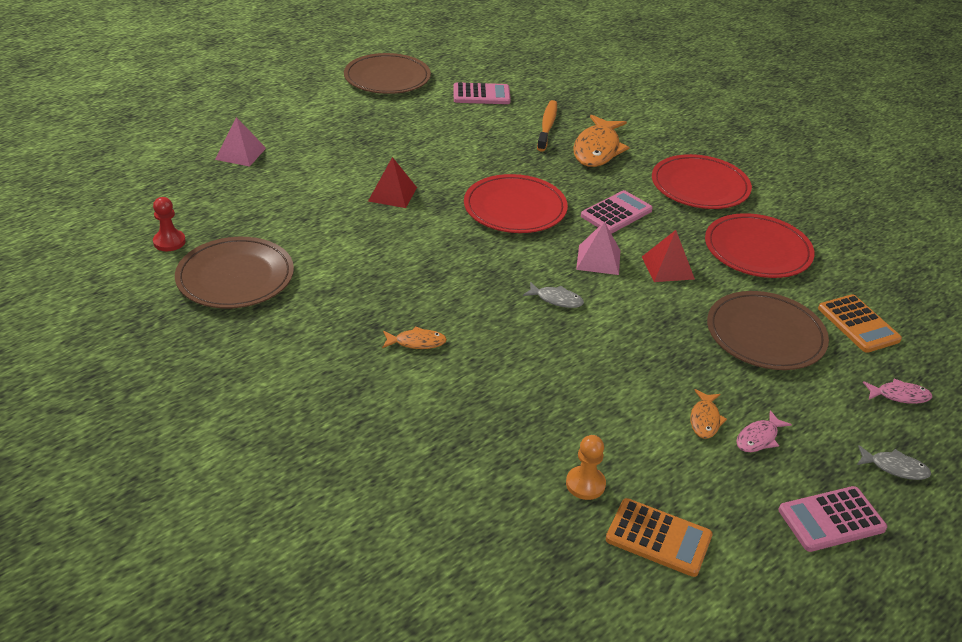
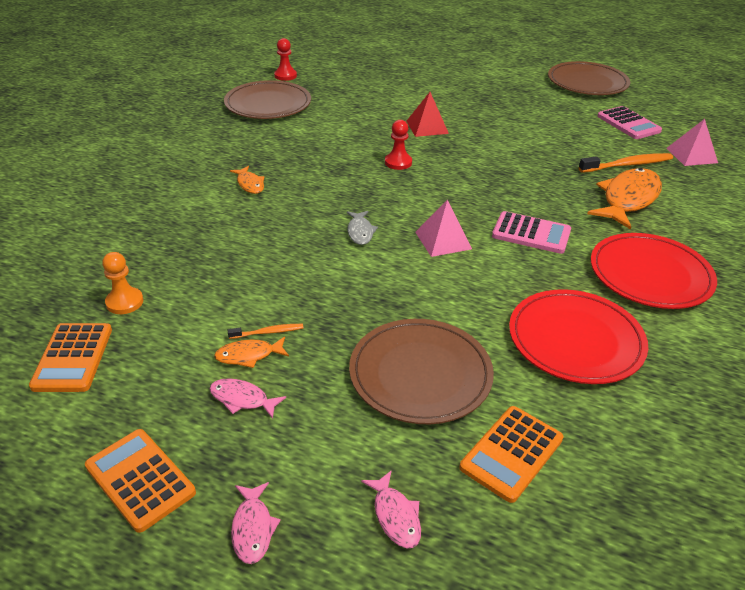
camera: 65 degrees right, 0 degrees up
pink pyramid [215,117,266,167] -> pink pyramid moved to [667,119,718,166]
red plate [464,174,568,233] -> none
orange fish [573,115,630,167] -> orange fish turned 135 degrees clockwise [587,168,662,230]
red pyramid [642,230,695,282] -> none
pink calculator [778,486,887,552] -> orange calculator [85,429,196,533]
grey fish [857,445,931,480] -> pink fish [231,482,281,564]
none -> orange toothbrush [228,324,303,339]
none -> red pawn [385,120,412,170]

